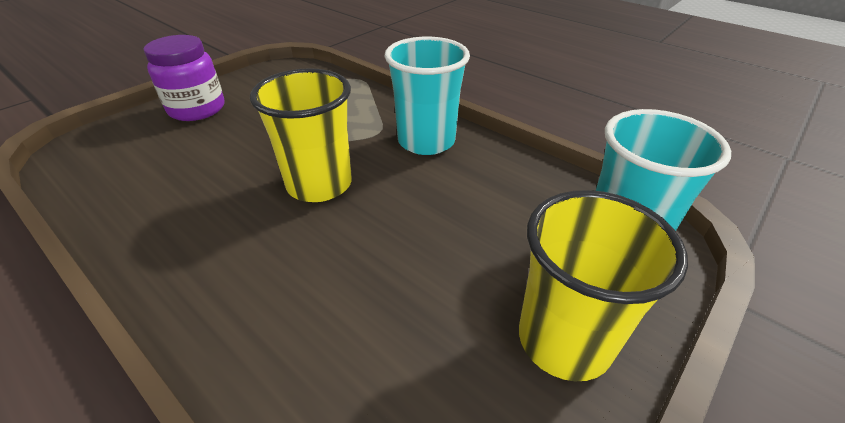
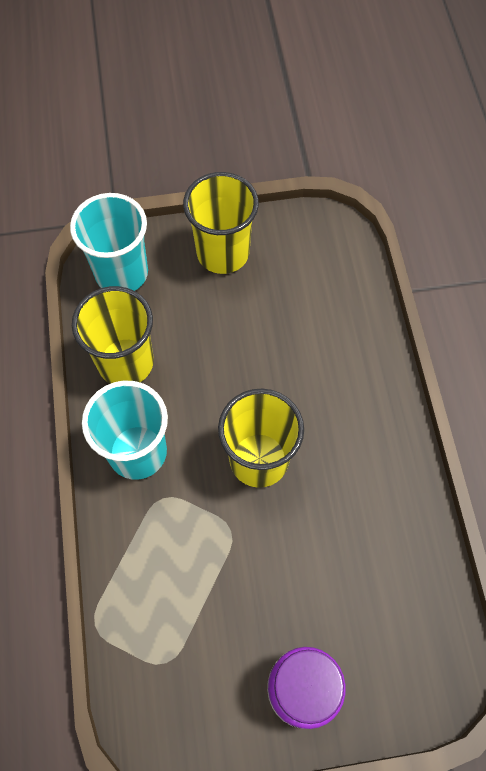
camera: 140 degrees left, 25 degrees up
none -> yellow cup [72,286,154,384]

